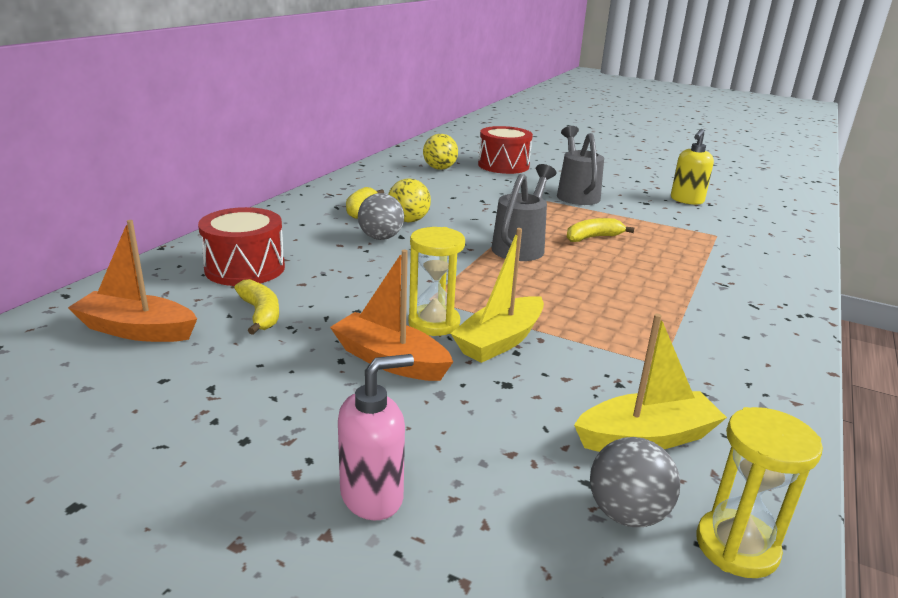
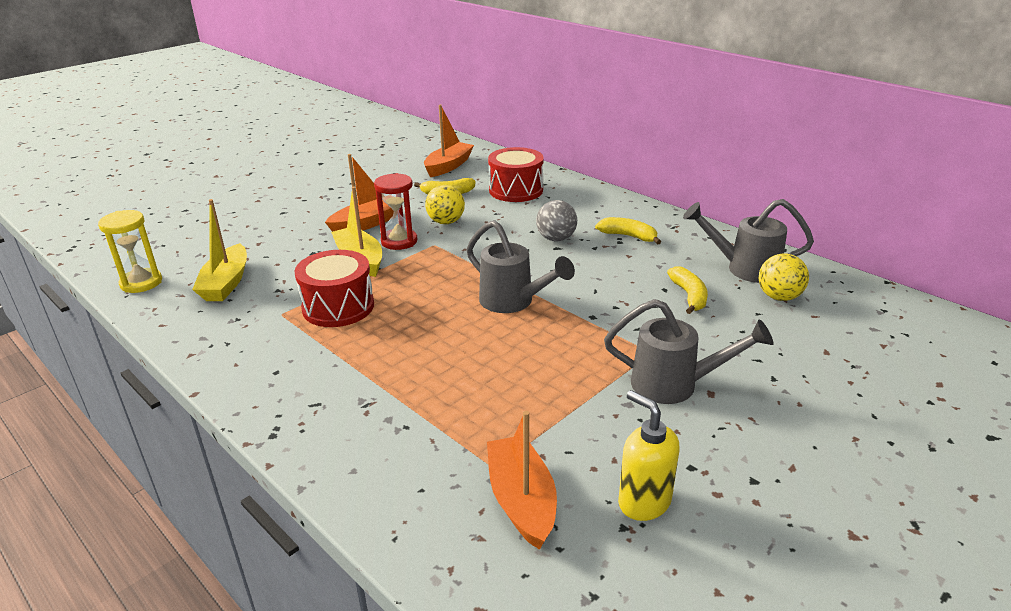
camera: 110 degrees right, 5 degrees up
pink soap dispenser [338,354,414,520] -> none
yellow ball [388,179,431,222] -> yellow ball moved to [425,185,465,224]
yellow hourglass [408,227,465,336] -> red hourglass [374,173,417,250]
red drum [478,126,533,174] -> red drum moved to [295,250,374,327]
yellow banana [566,218,634,242] -> yellow banana moved to [667,266,708,314]
grey ball [590,437,680,527] -> none
none -> orange boat [487,411,557,550]
none -> grey watering can [683,199,814,283]

